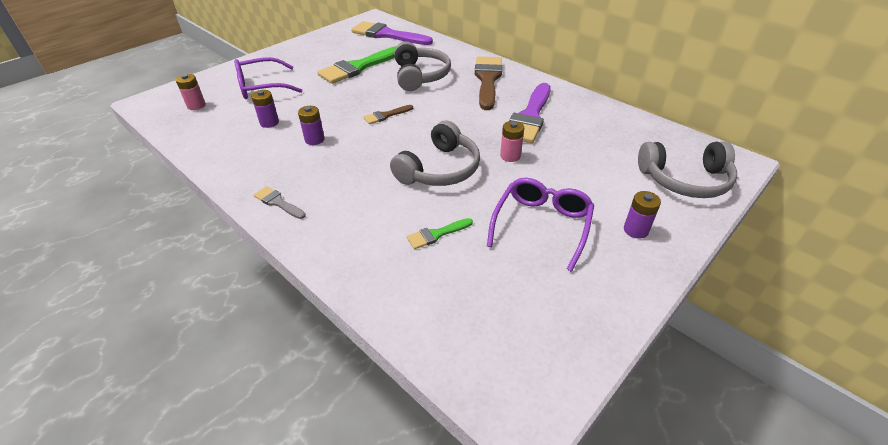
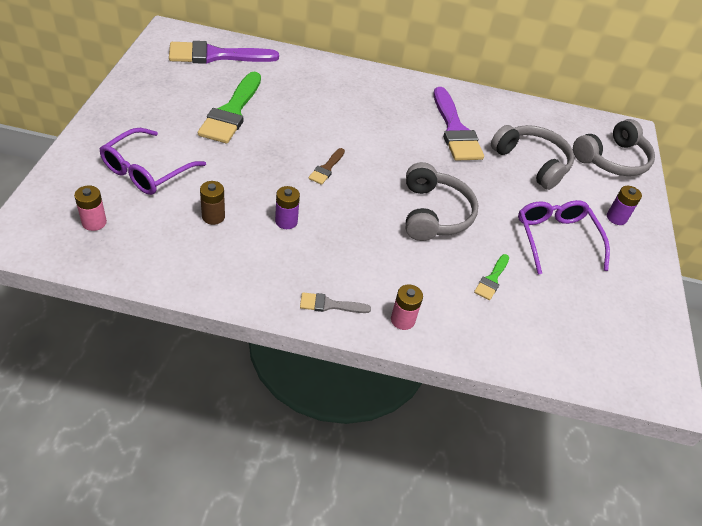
camera: 40 degrees left, 5 degrees up
purple battery [251,90,279,128] -> brown battery [200,181,225,225]
grey headphones [394,42,451,91] -> grey headphones moved to [491,125,574,190]
brown brush [475,57,502,110] -> none
pink battery [500,121,524,162] -> pink battery moved to [391,284,423,330]

